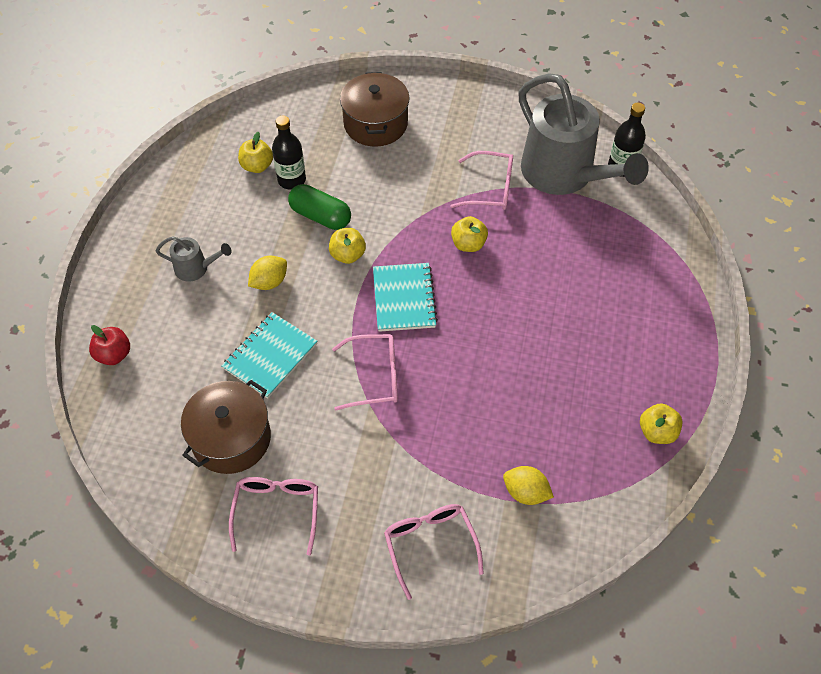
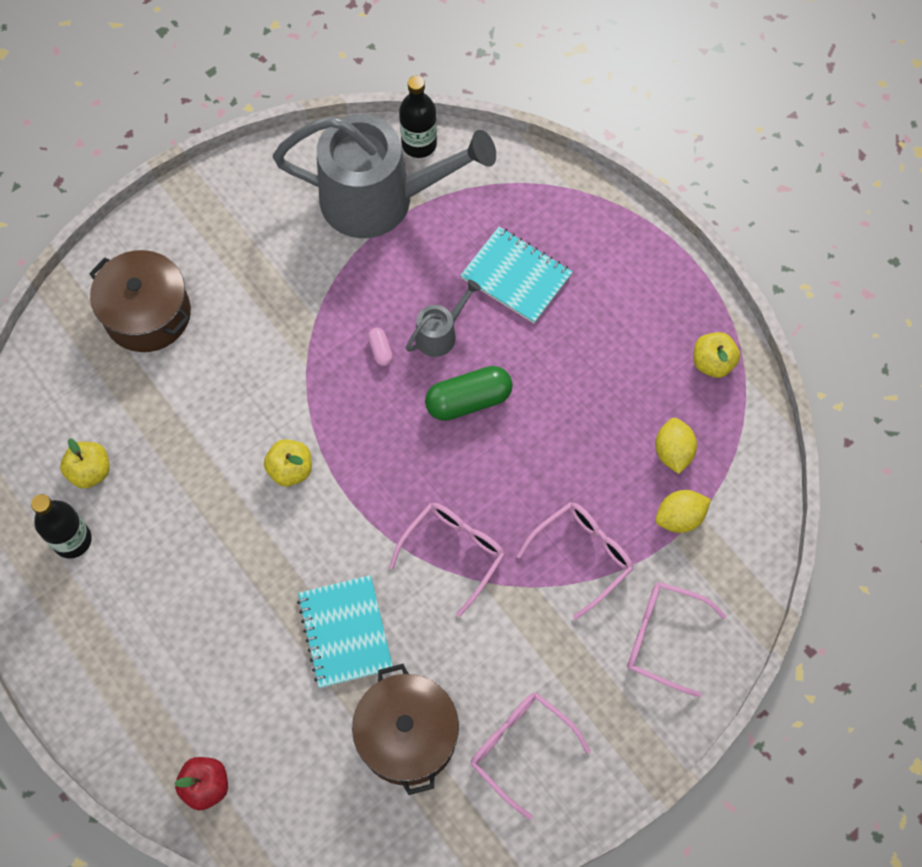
camera: 50 degrees left, 10 degrees up
grey watering can [156,236,232,281] -> grey watering can moved to [406,279,481,357]
yellow lemon [248,256,287,290] -> yellow lemon moved to [655,418,697,474]
black bottle [272,116,306,190] -> black bottle moved to [31,494,92,559]
green capsule [288,184,351,230] -> green capsule moved to [425,366,513,421]
turquoise notebook [373,263,438,332] -> turquoise notebook moved to [460,227,573,324]
pink glasses [450,151,513,210] -> pink glasses moved to [517,502,633,620]
yellow apple [451,216,488,252] -> pink capsule [368,328,393,366]

